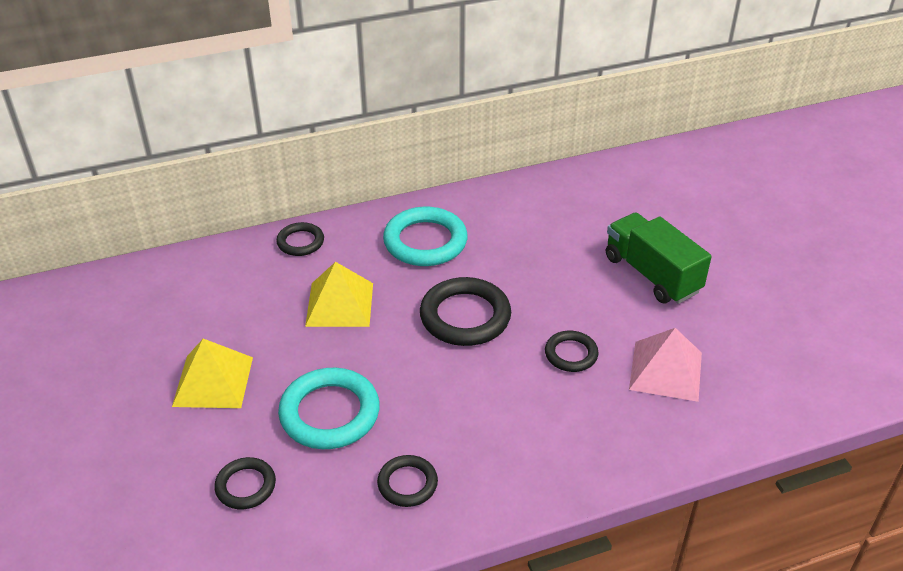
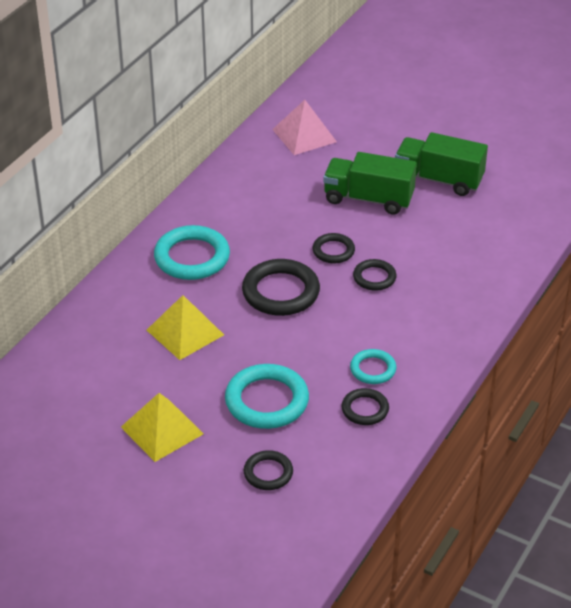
camera: 40 degrees left, 0 degrees up
black ring [276,222,324,256] -> black ring moved to [312,233,355,263]
pink pyramid [629,328,702,402] -> pink pyramid moved to [272,100,337,155]
none -> turquoise ring [350,349,397,384]
none -> green truck [395,132,488,196]

